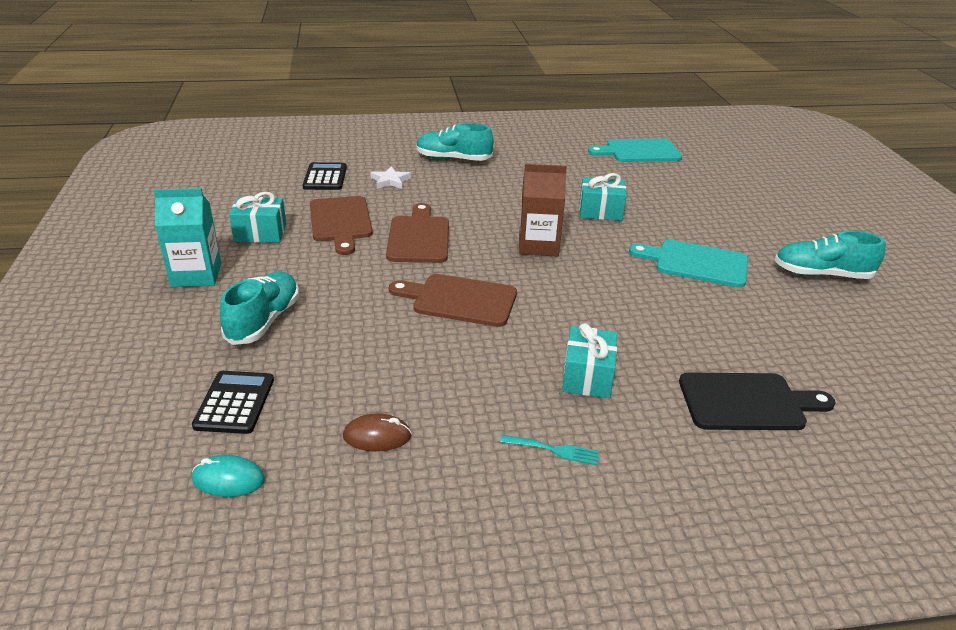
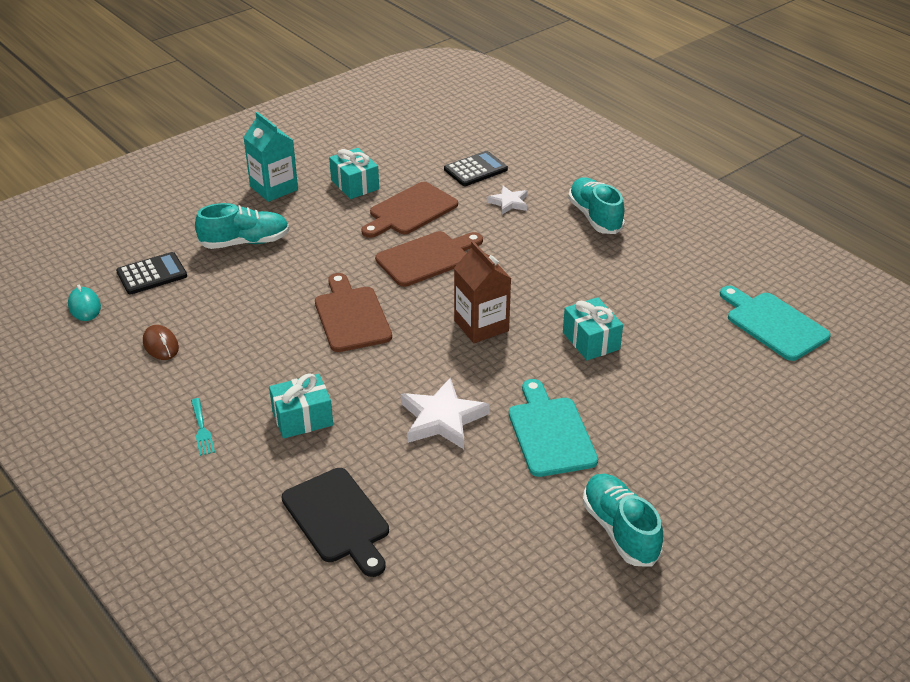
camera: 60 degrees right, 5 degrees up
none -> white star [401,378,490,449]

